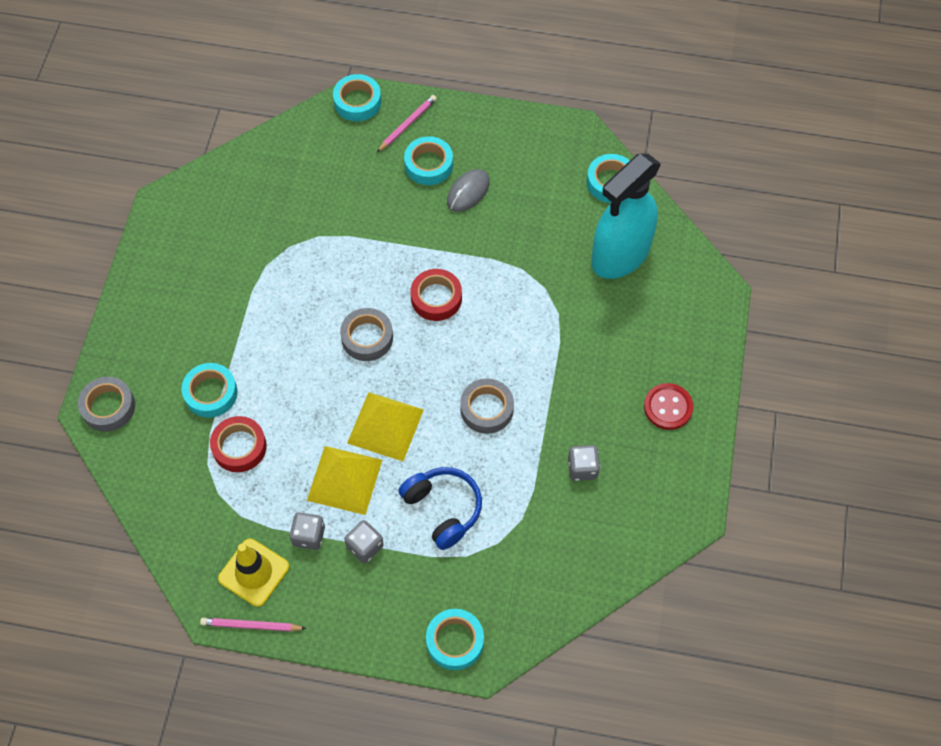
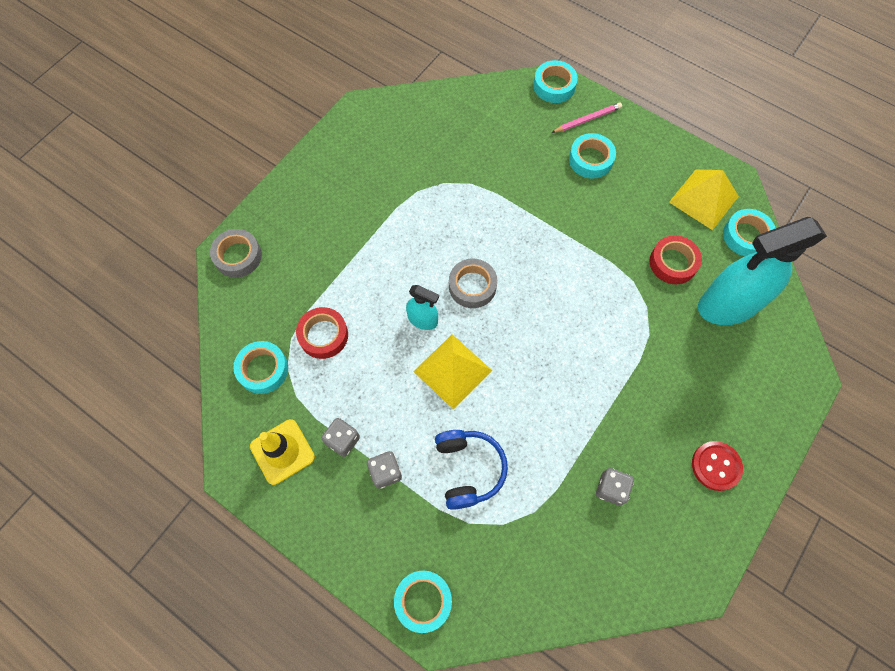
camera: 25 degrees right, 5 degrees up
turquoise tape [182,363,237,418] -> turquoise tape moved to [233,341,288,394]
pink pencil [200,618,306,631] -> none
yellow pyramid [307,446,382,515] -> yellow pyramid moved to [669,169,739,230]
red tape [411,269,462,321] -> red tape moved to [649,235,702,284]
grey mouse [447,169,490,212] -> none
grey tape [460,378,514,434] -> none
none -> turquoise spray bottle [406,285,439,330]

